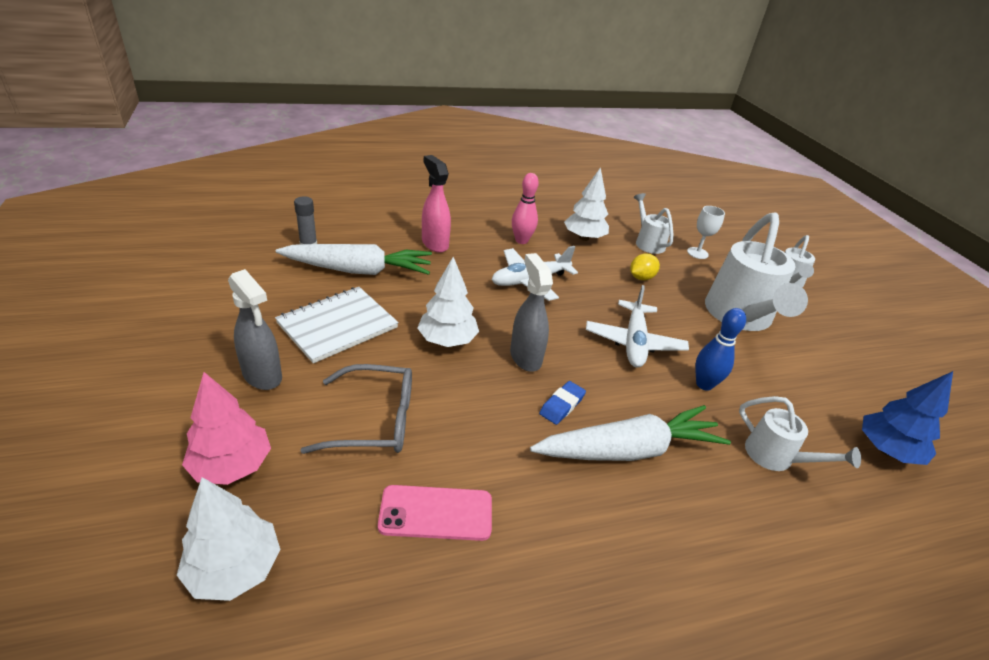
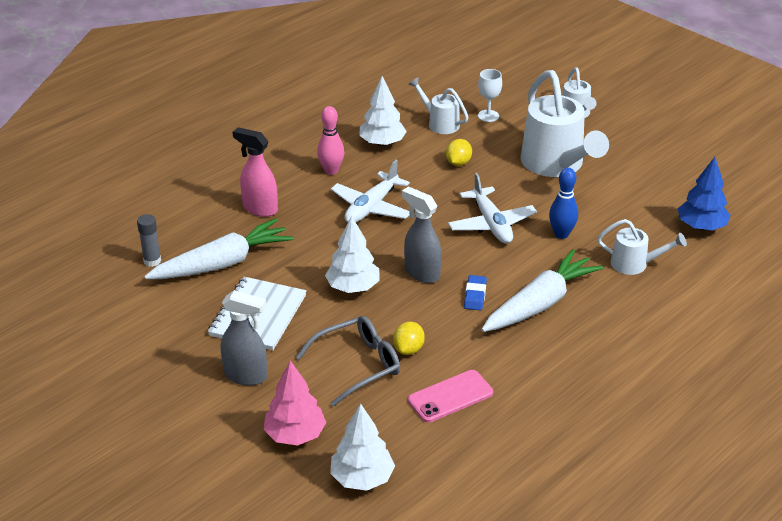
camera: 25 degrees left, 0 degrees up
none -> yellow lemon [393,322,425,355]

